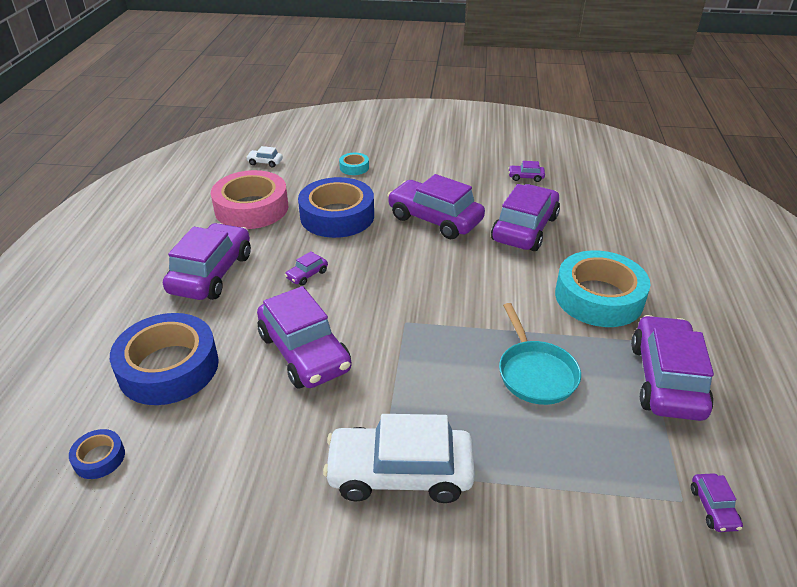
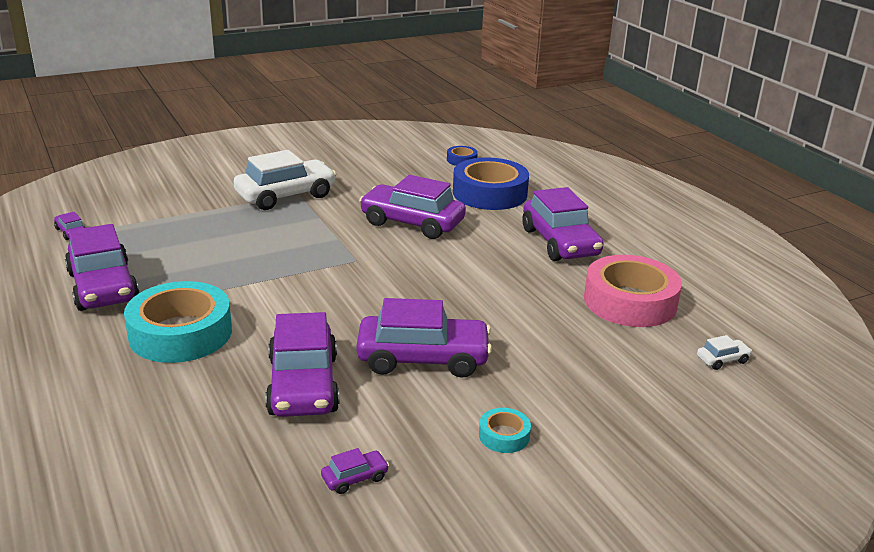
camera: 145 degrees right, 10 degrees down
purple car [285,251,328,286] -> none
blue tape [298,177,374,238] -> none
turquoise tape [339,153,369,175] -> turquoise tape moved to [479,408,531,453]
turquoise pan [499,303,581,405] -> none

